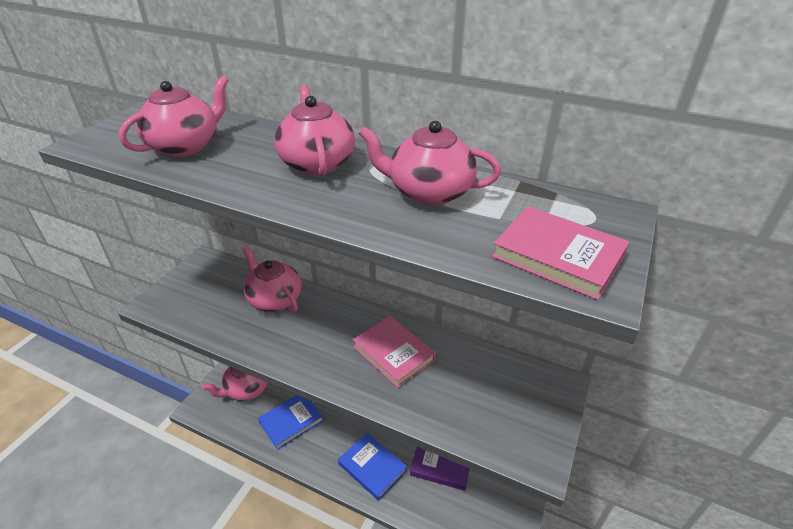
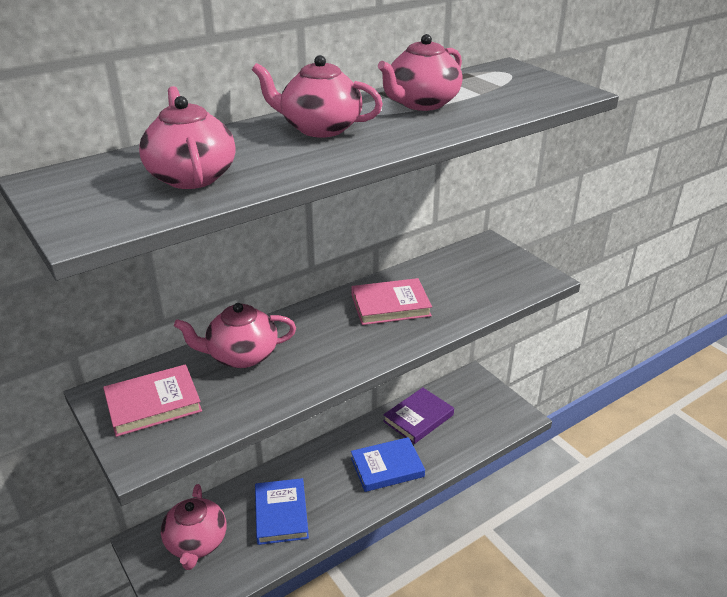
camera: 60 degrees left, 5 degrees down
pink book [492,206,630,300] -> pink book moved to [103,364,202,437]

